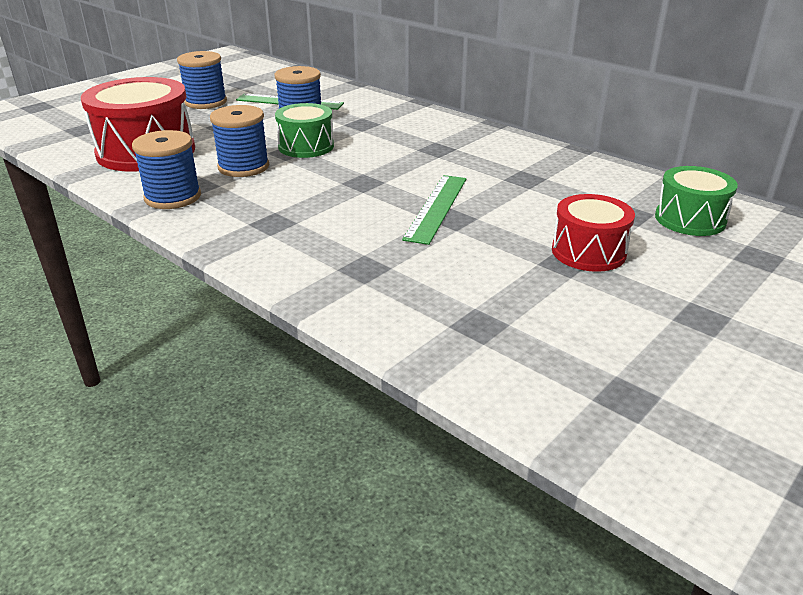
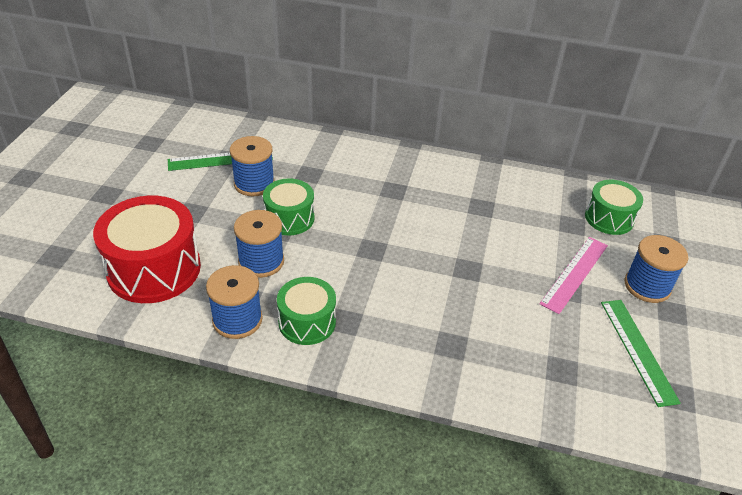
camera: 30 degrees left, 10 degrees up
blue spool [177,51,227,109] -> blue spool moved to [625,235,688,303]
green ruler [402,175,466,245] -> green ruler moved to [601,300,681,407]
red drum [552,194,635,272] -> pink ruler [539,237,608,314]
none -> green drum [277,277,336,345]

